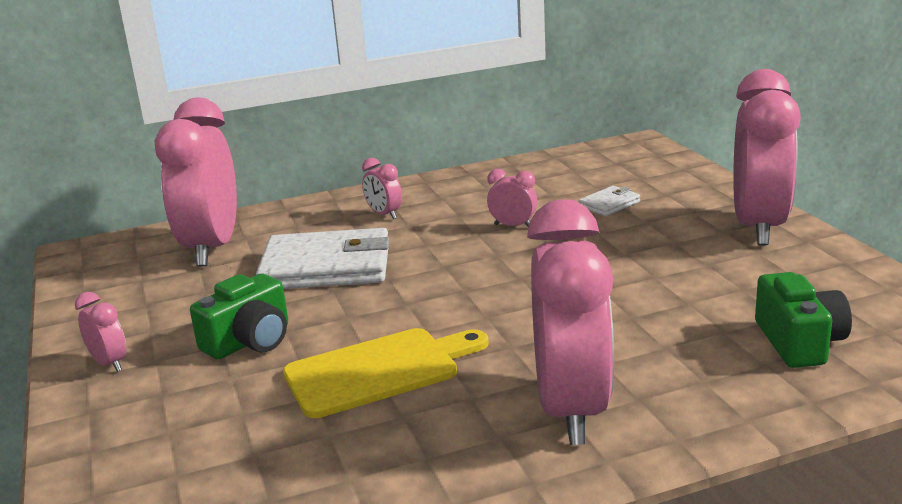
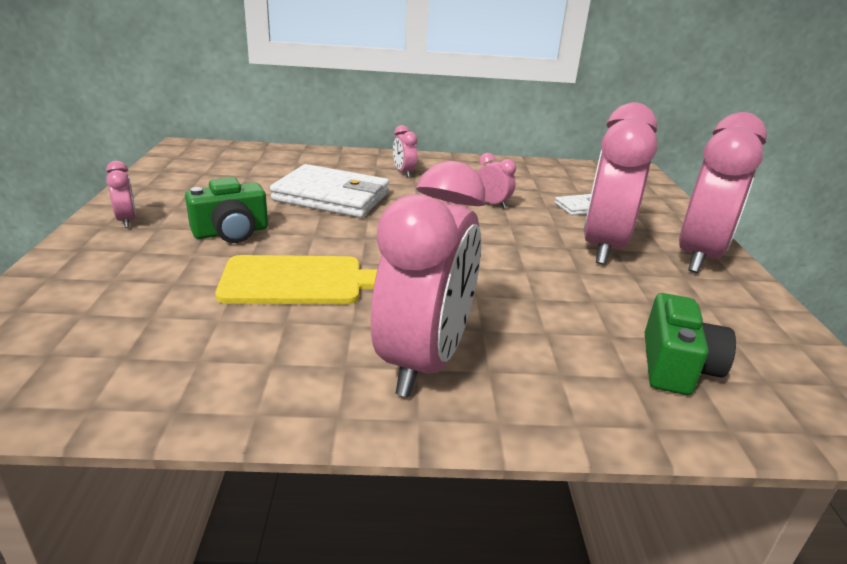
camera: 15 degrees right, 5 degrees up
pink clock [155,98,237,266] -> pink clock moved to [583,102,657,265]

